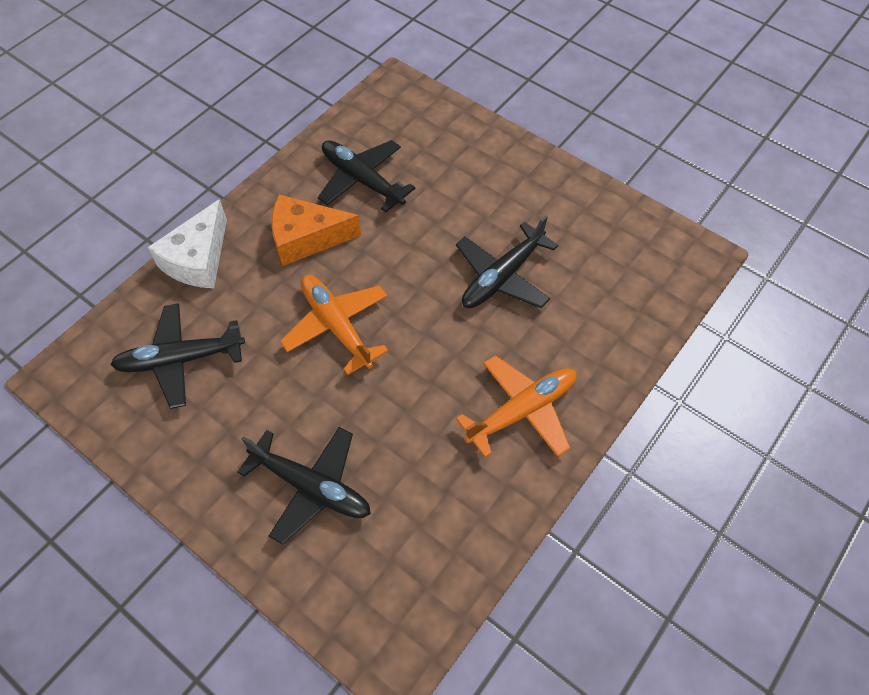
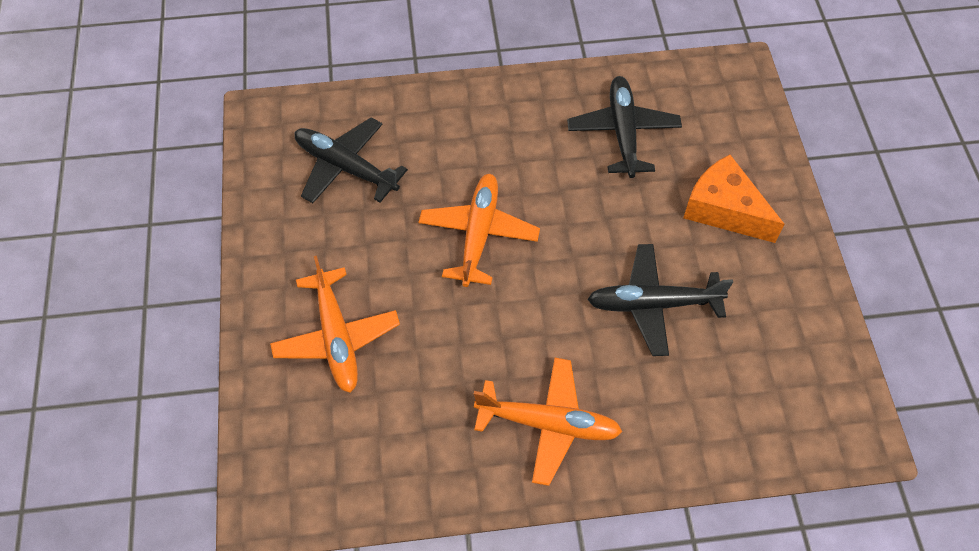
camera: 45 degrees right, 0 degrees up
white cheese [148,199,227,288] -> none
black plane [237,427,371,545] -> orange plane [270,256,400,393]
orange cheese [271,195,361,266] -> orange cheese moved to [683,155,784,243]

